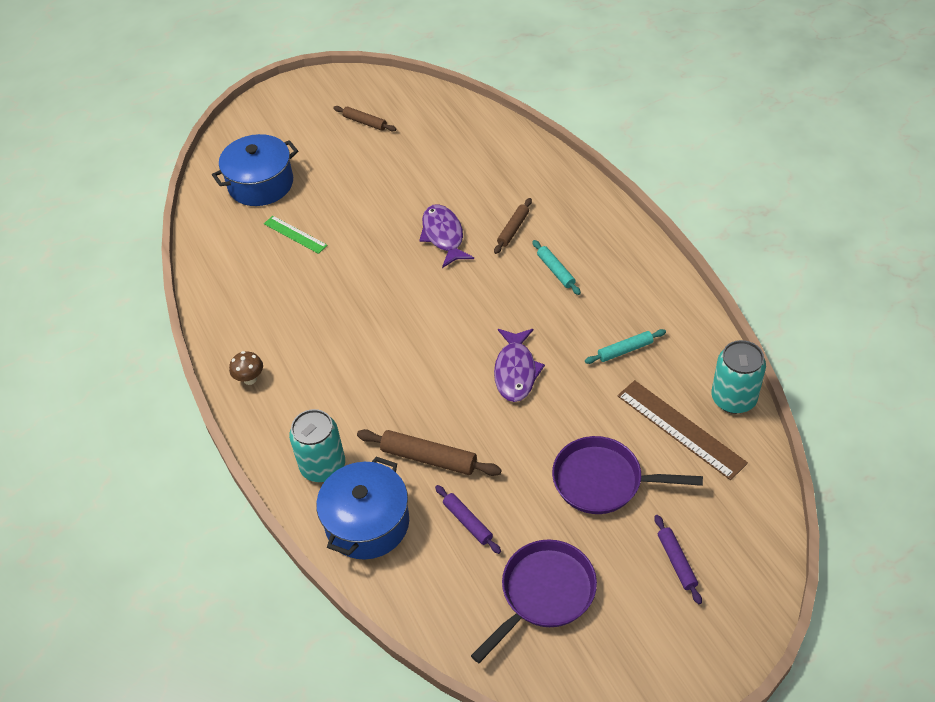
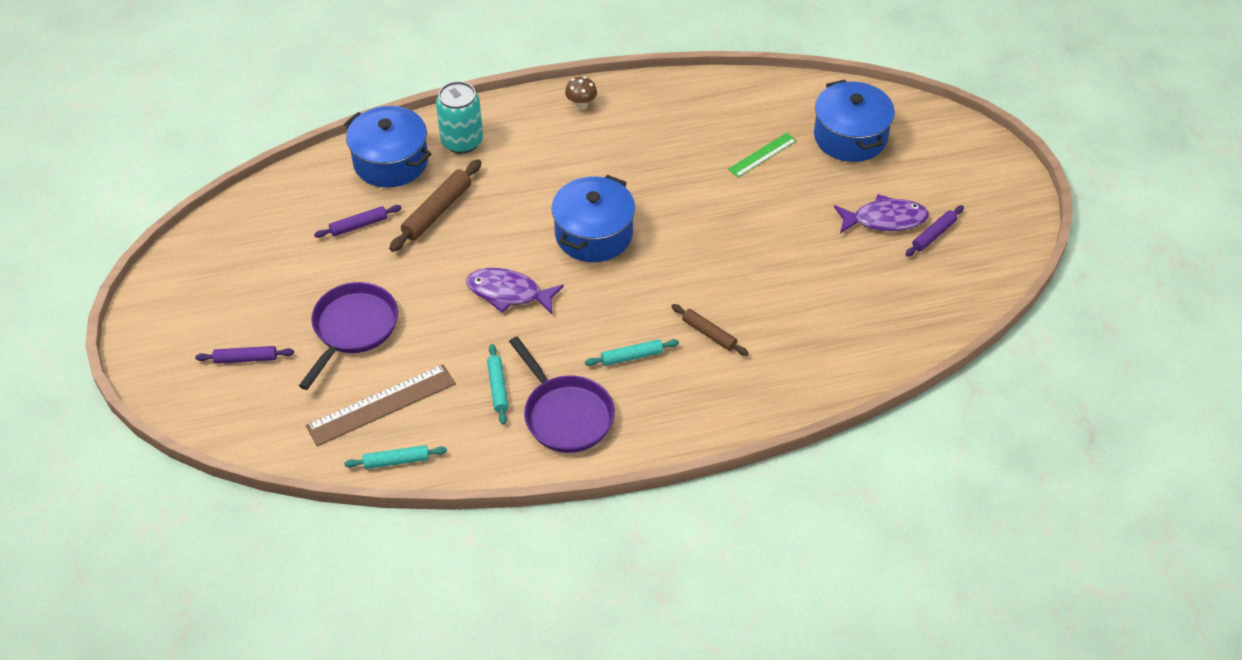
camera: 100 degrees right, 0 degrees up
brown rolling pin [333,106,396,131] -> purple rolling pin [905,205,964,257]
purple fish [419,204,474,268] -> purple fish moved to [834,194,929,234]
purple pan [471,540,597,663] -> purple pan moved to [509,337,615,453]
turquoise can [711,340,766,414] -> turquoise rolling pin [344,445,447,469]
none -> blue pot [552,175,635,262]

